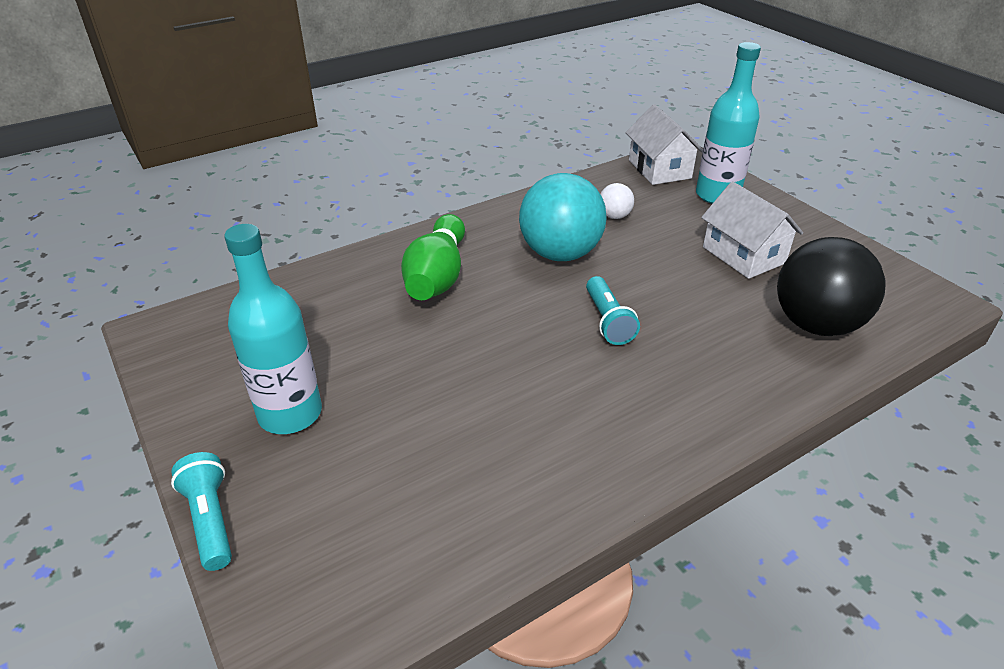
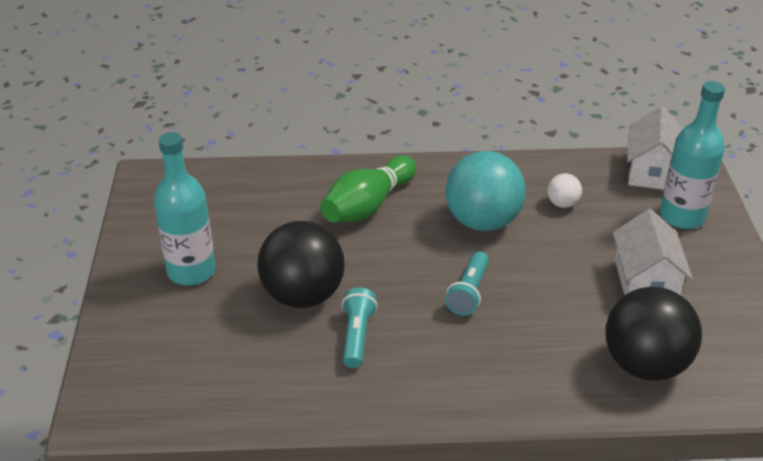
camera: 30 degrees right, 0 degrees up
turquoise flashlight [171,452,232,571] -> turquoise flashlight moved to [342,287,378,368]
none -> black ball [257,221,345,308]

